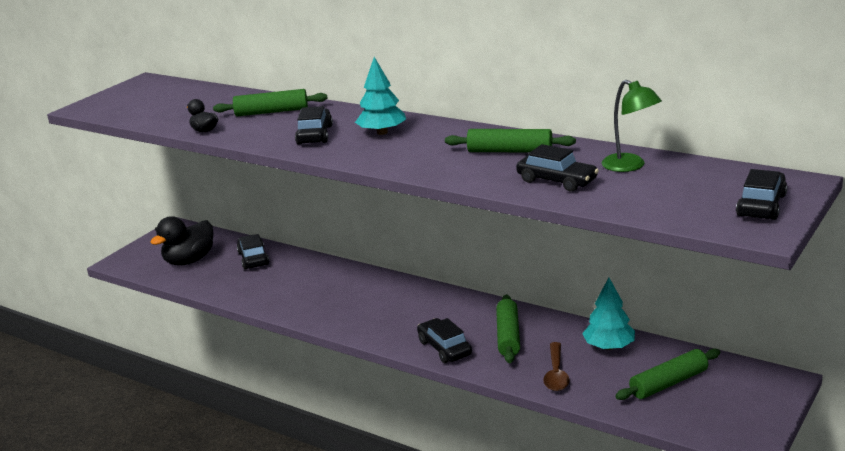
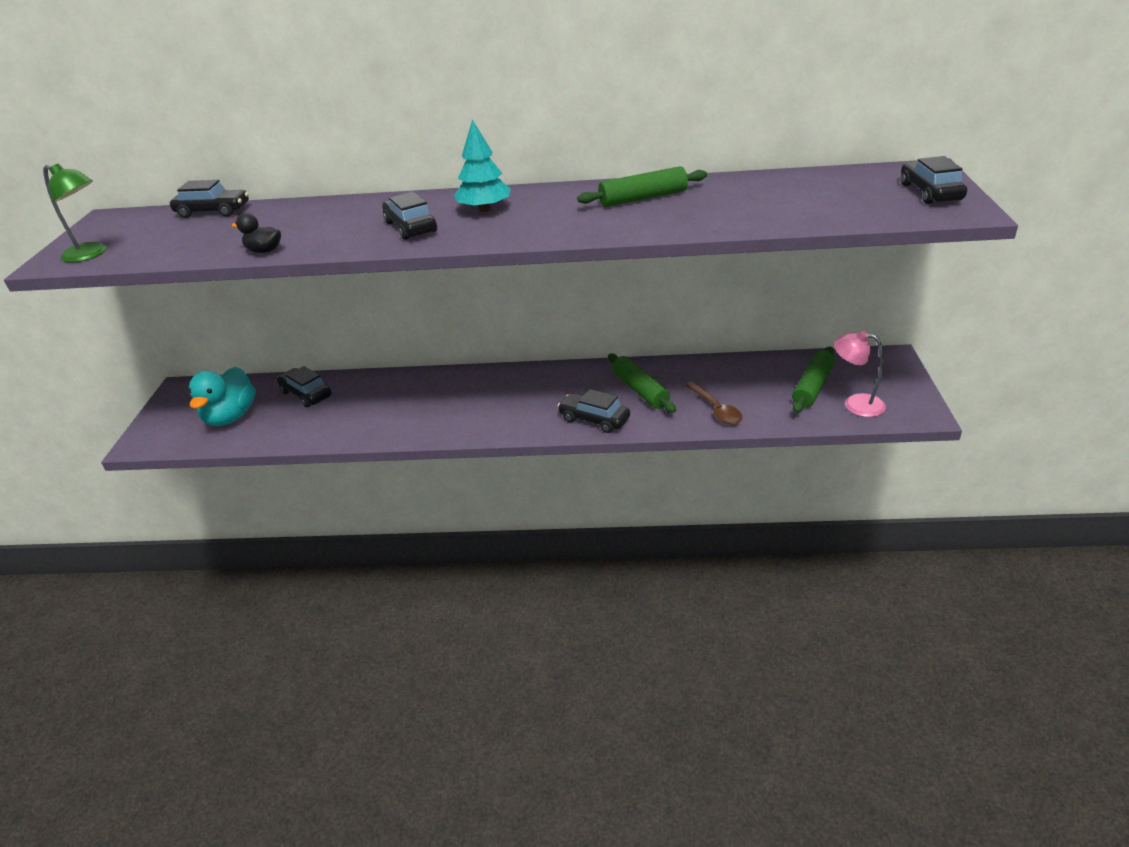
camera: 30 degrees left, 10 degrees up
black duck [150,216,213,265] -> turquoise duck [188,367,256,426]
green rolling pin [213,89,327,116] -> none
black car [516,144,599,192] -> black car moved to [170,180,249,218]
turquoise tree [582,278,635,350] -> none
green lamp [602,80,662,172] -> green lamp moved to [43,164,107,263]
none -> pink lamp [834,331,886,417]

